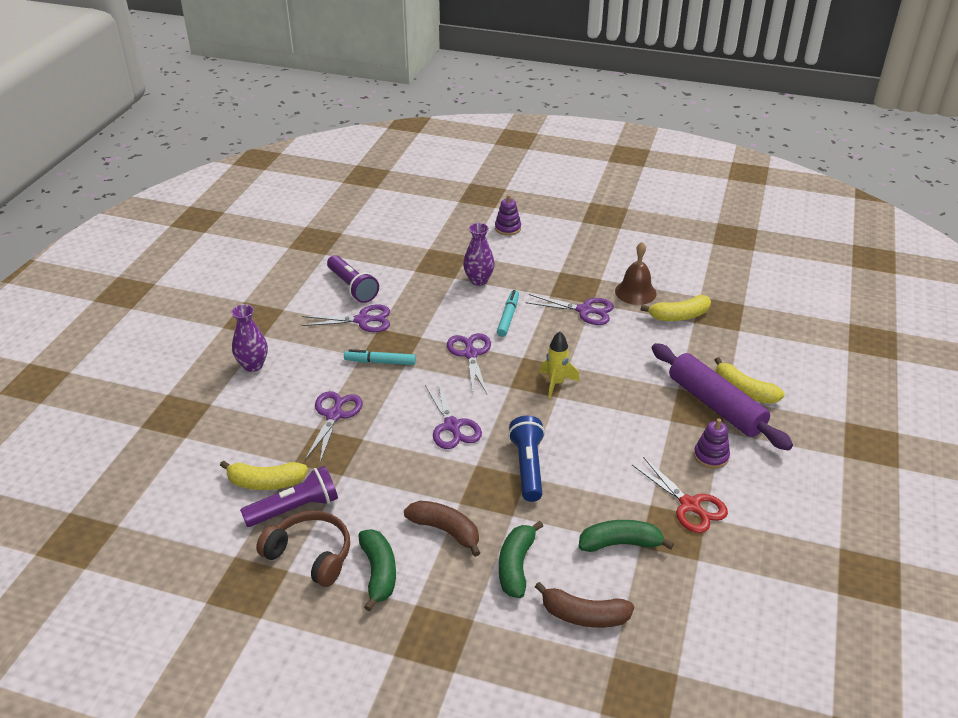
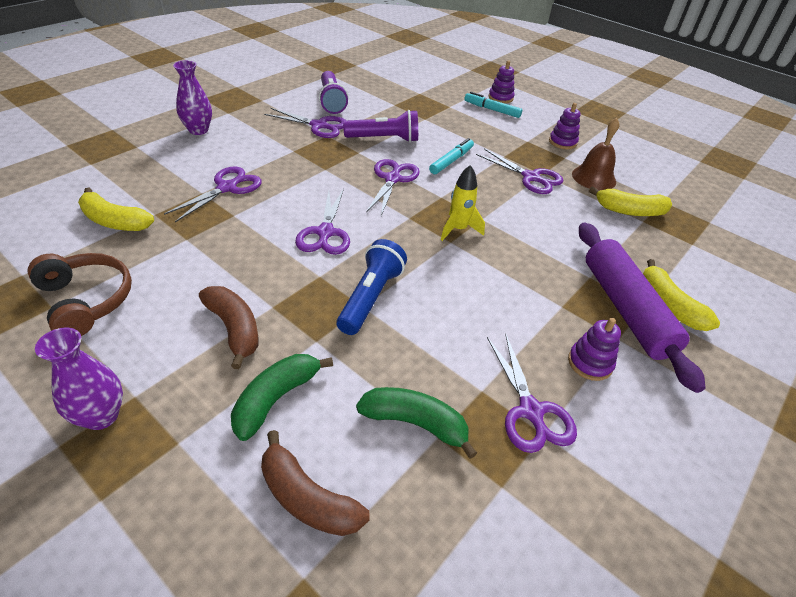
camera: 20 degrees right, 5 degrees up
purple flashlight [240,466,338,527] -> purple flashlight moved to [343,110,418,142]
turquoise marker [344,349,416,365] -> turquoise marker moved to [464,92,522,118]
green banana [358,529,396,611] -> none
purple vase [463,223,495,286] -> purple vase moved to [35,328,123,430]
red scissors [632,457,728,533] -> purple scissors [487,333,577,453]
none -> purple stacking toy [549,103,581,149]

